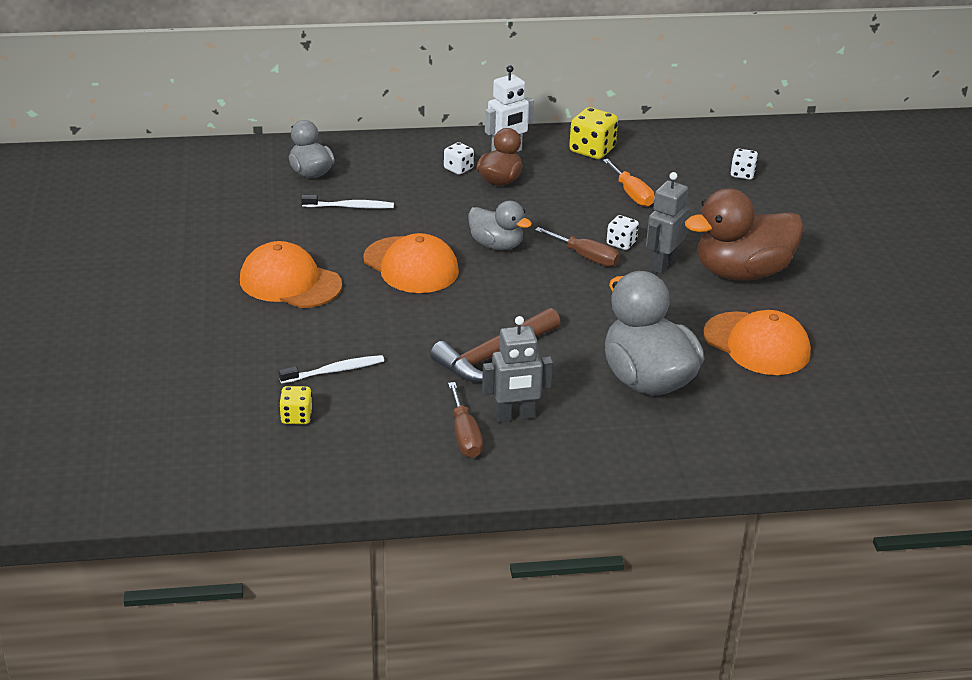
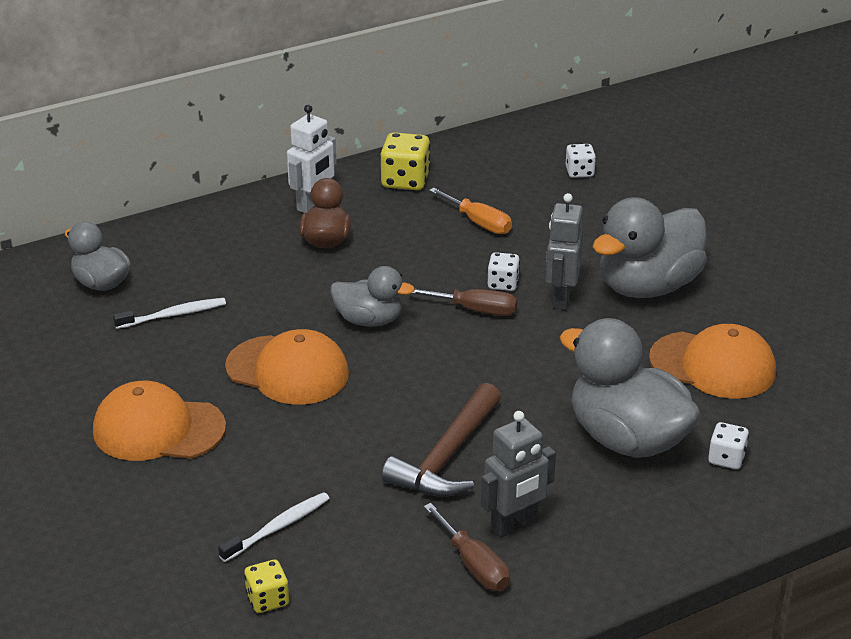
camera: 20 degrees left, 0 degrees up
white dice [444,142,474,175] -> white dice moved to [708,422,749,469]
brown duck [685,188,804,281] -> grey duck [593,197,707,298]

